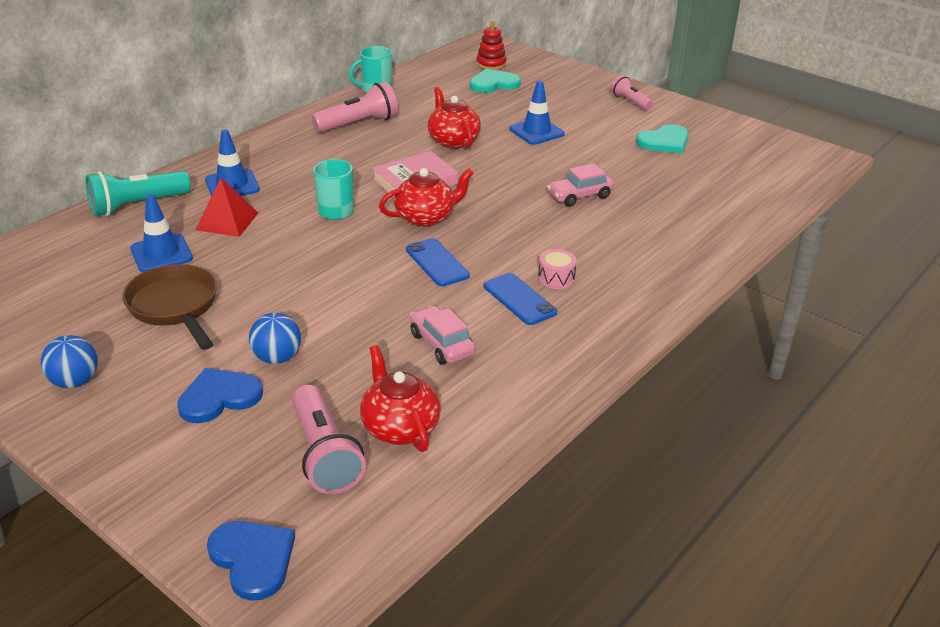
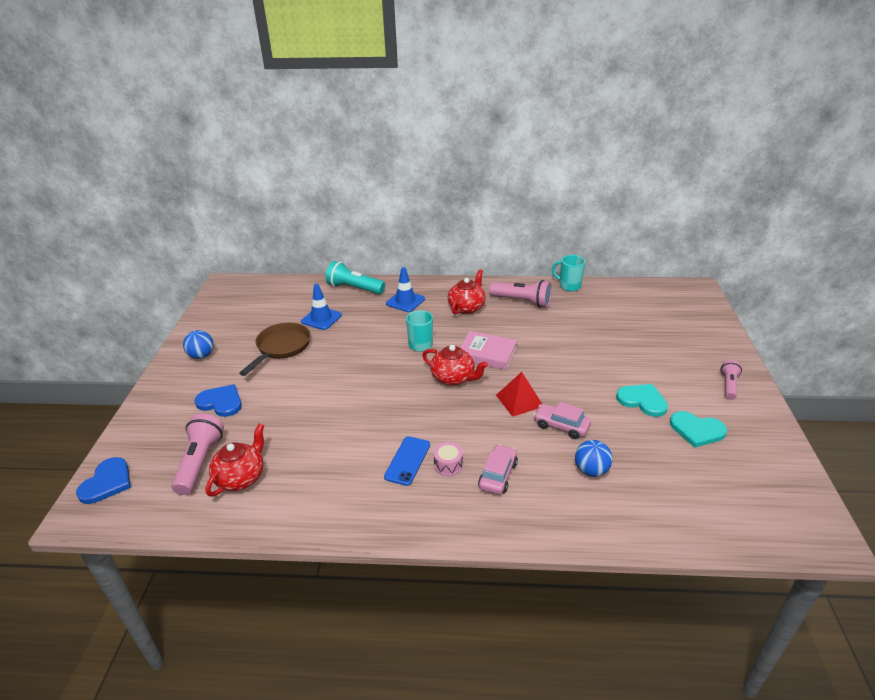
camera: 55 degrees right, 0 degrees up
red pyramid [196,178,258,237] -> red pyramid moved to [496,372,542,417]
blue ball [249,313,301,364] -> blue ball moved to [575,440,612,477]
pink flashlight [292,385,366,494] -> pink flashlight turned 150 degrees clockwise [172,413,224,495]
blue phone [406,238,470,286] -> none
pink car [410,306,476,365] -> pink car moved to [478,444,518,494]
red teapot [428,87,481,149] -> red teapot moved to [448,270,486,314]
turquoise heart [470,69,521,93] -> turquoise heart moved to [616,384,668,417]
red stacking toy [476,21,507,70] -> none
blue traffic cone [509,80,565,145] -> none

